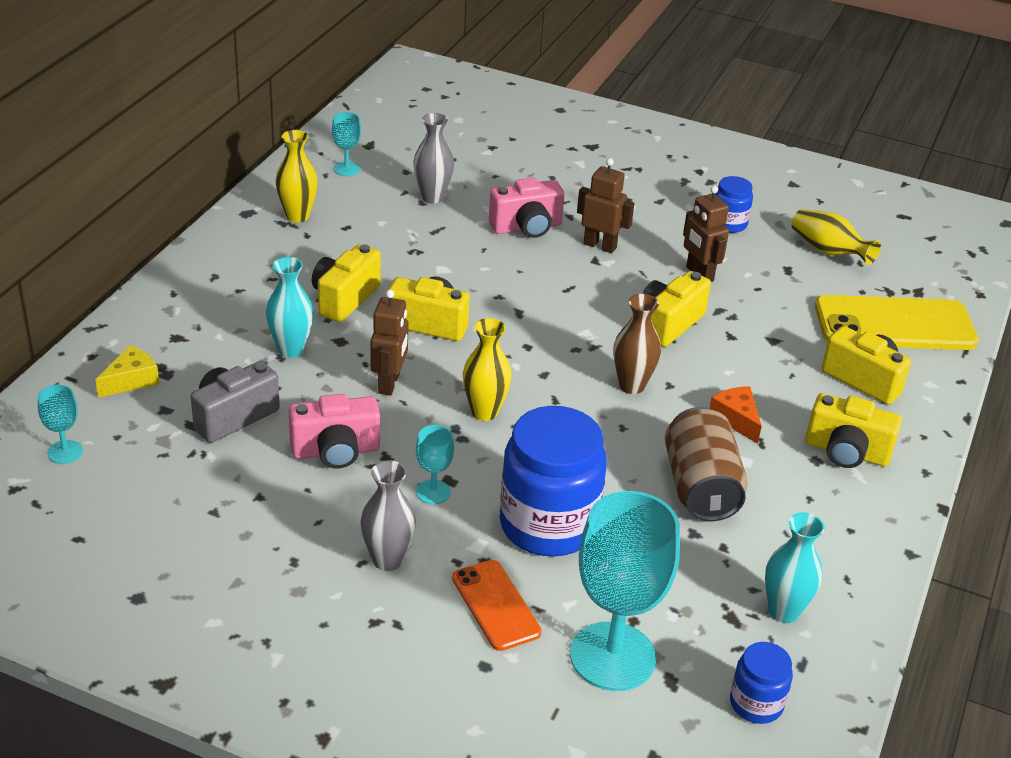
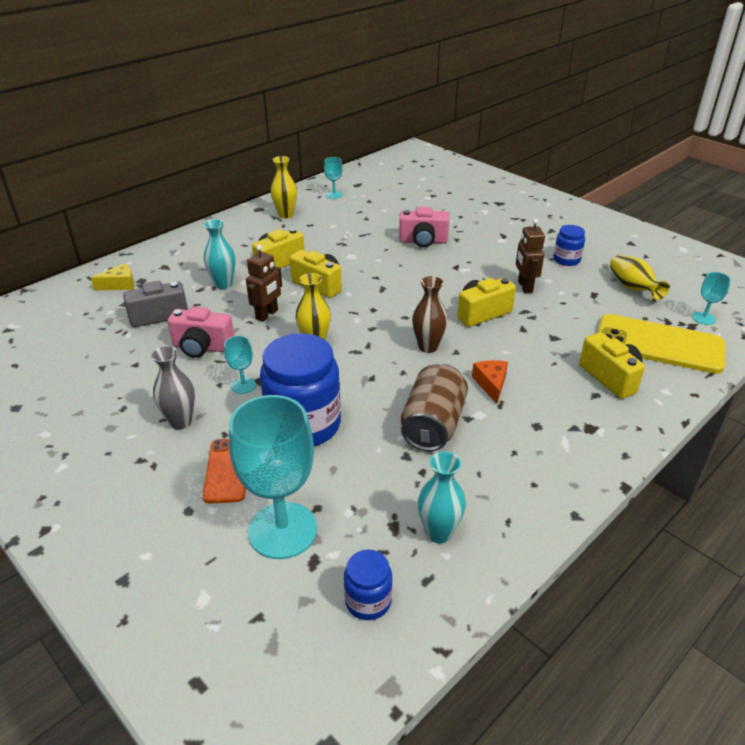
camera: 25 degrees right, 0 degrees up
turquoise goblet [38,385,83,464] -> turquoise goblet moved to [693,272,730,325]
grey vase [413,113,454,204] -> none
brown robot [577,158,634,253] -> none
yellow camera [805,393,902,468] -> none

